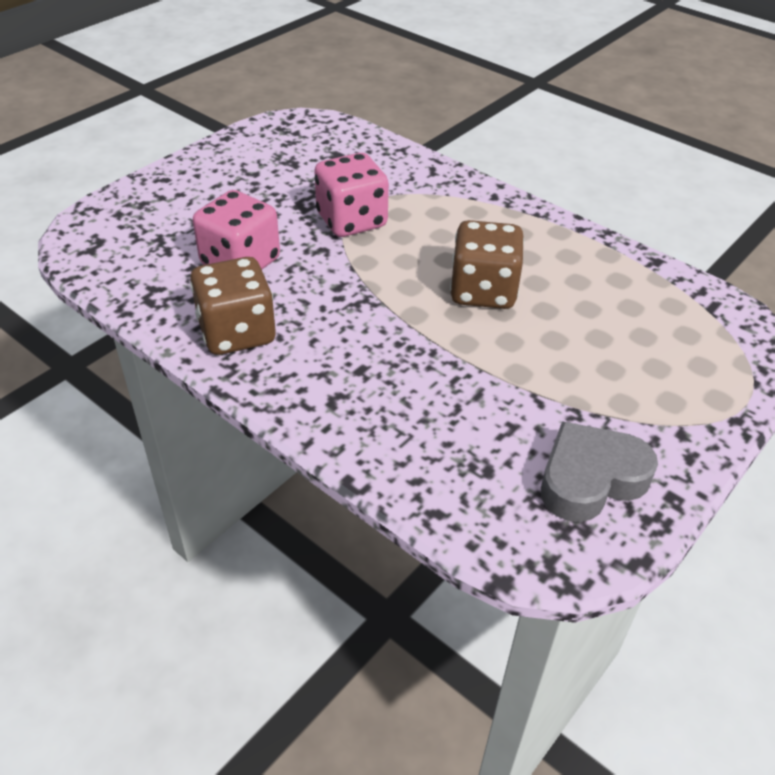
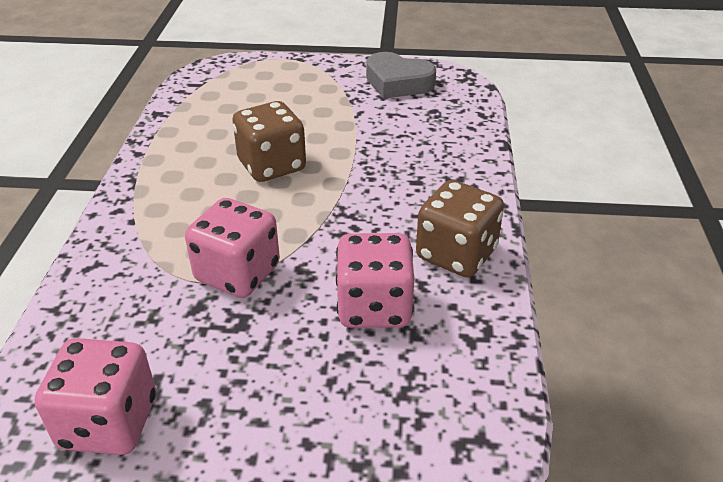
camera: 125 degrees left, 5 degrees down
none -> pink dice [35,338,156,455]

